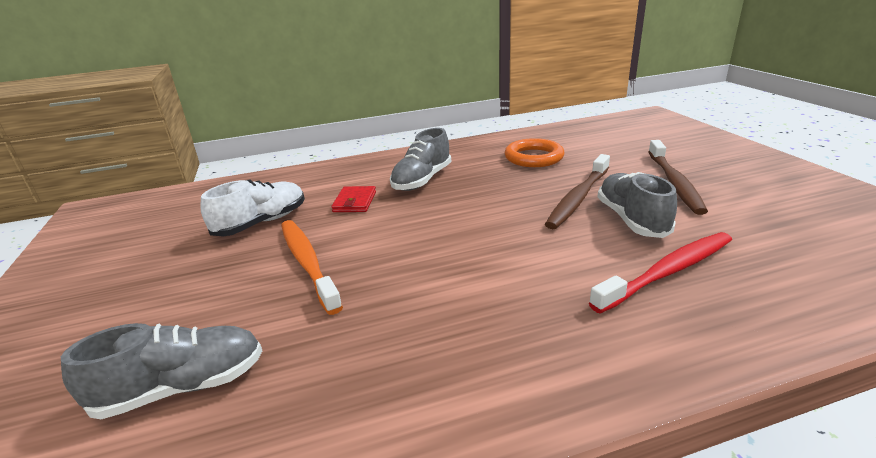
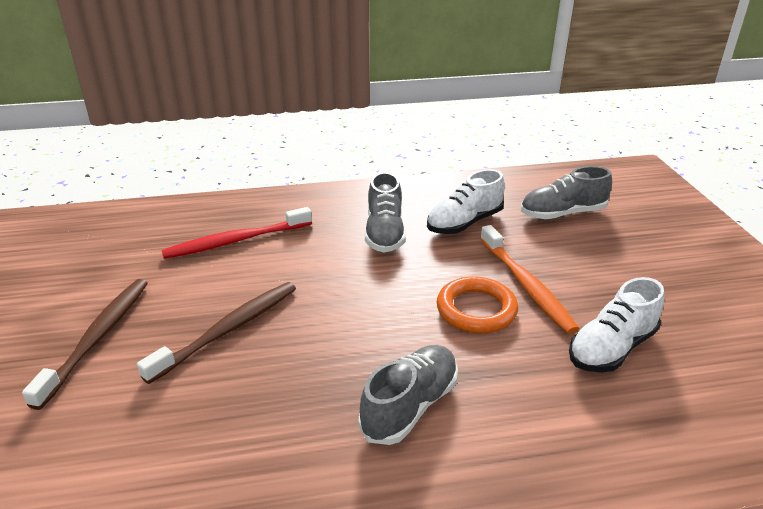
camera: 175 degrees left, 5 degrees up
red wallet [331,186,376,212] -> none
orange ring [504,138,564,167] -> orange ring moved to [437,276,518,334]
grey shoe [598,172,677,238] -> grey shoe moved to [365,172,406,252]
none -> white shoe [427,169,505,234]

